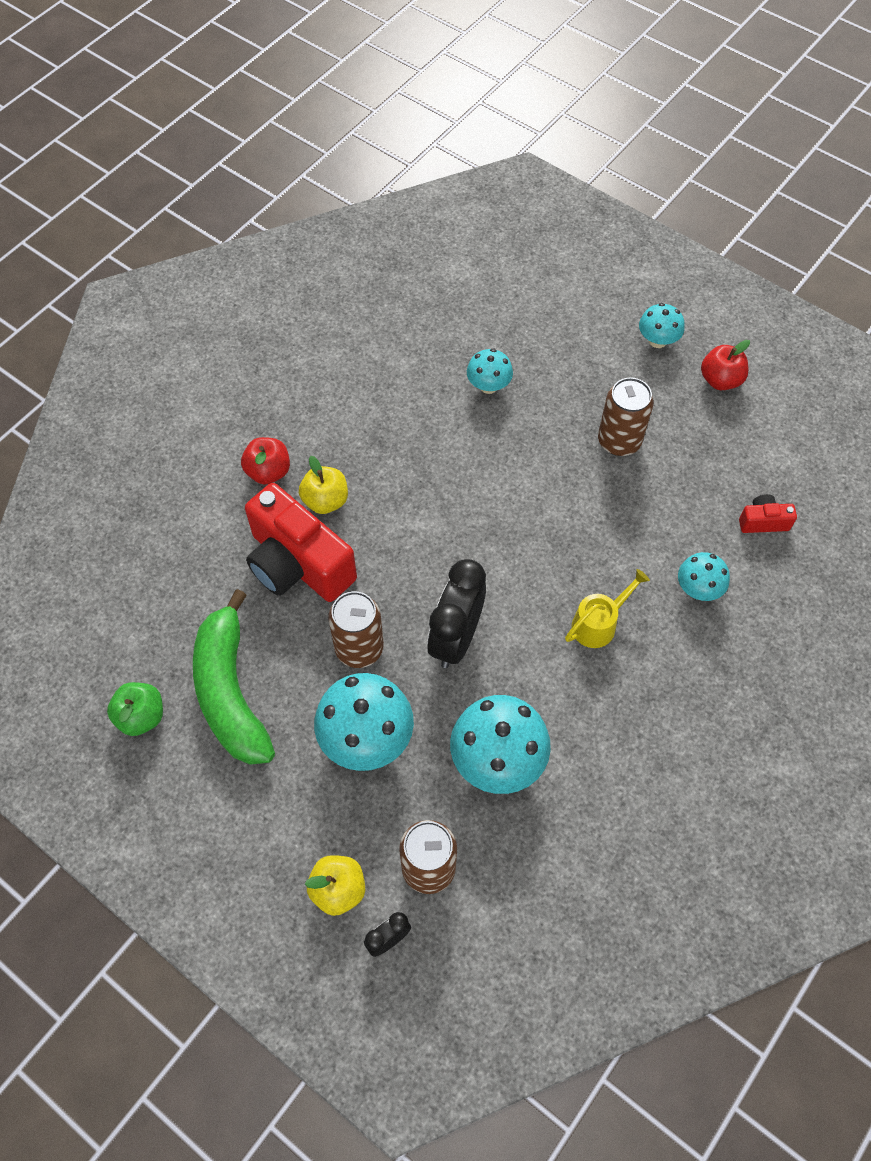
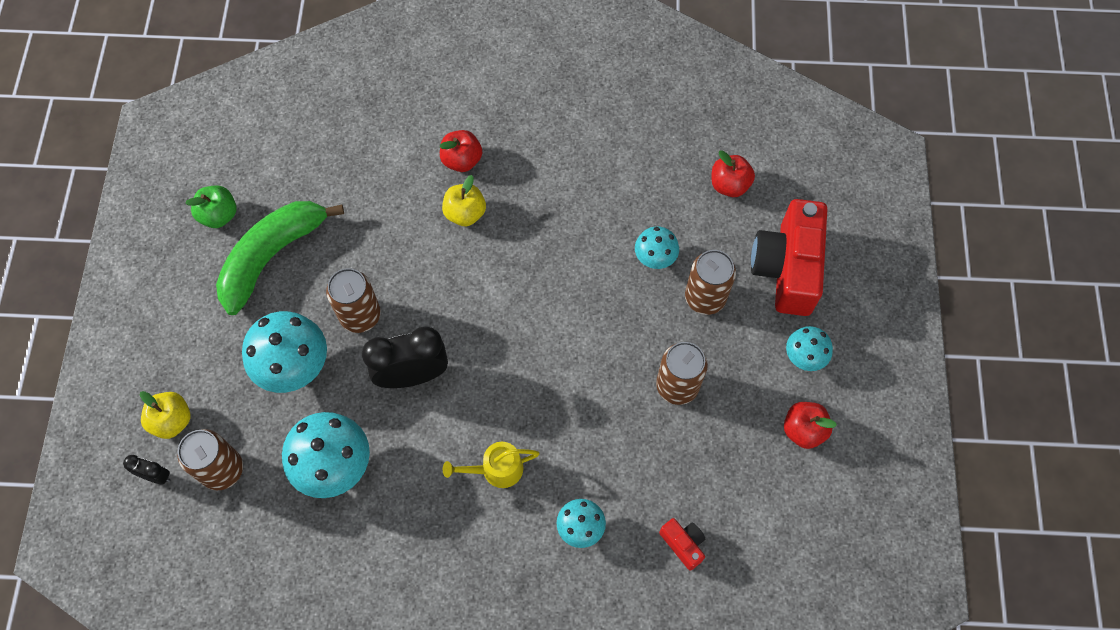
camera: 55 degrees right, 5 degrees up
red camera [245,483,357,602] -> red camera moved to [751,199,827,316]
yellow watering can [565,569,650,648] -> yellow watering can turned 150 degrees clockwise [443,442,540,488]
none -> brown can [685,250,736,315]
none -> red apple [712,150,755,197]

